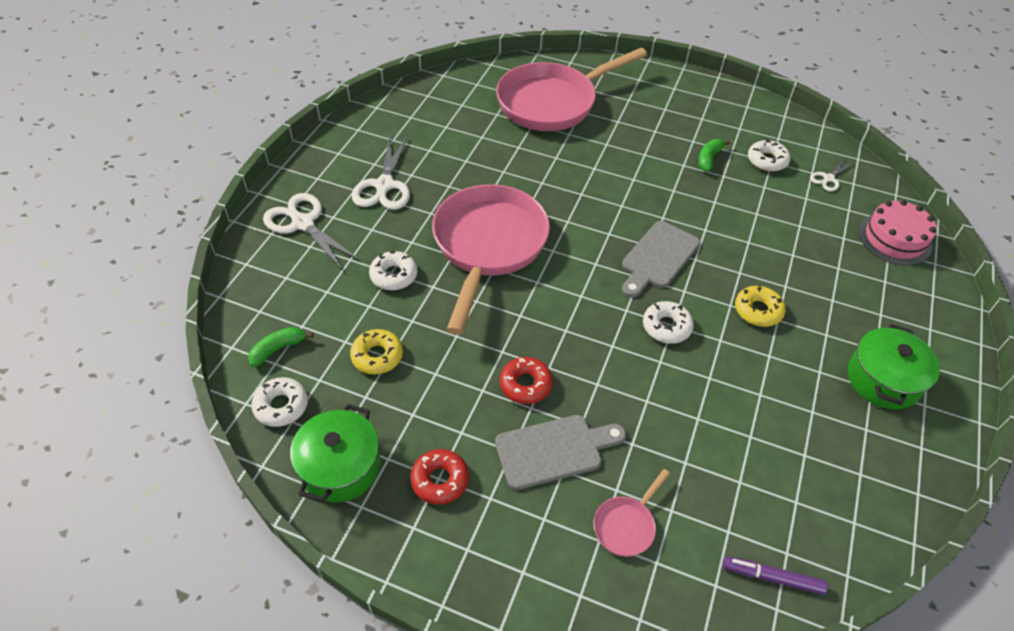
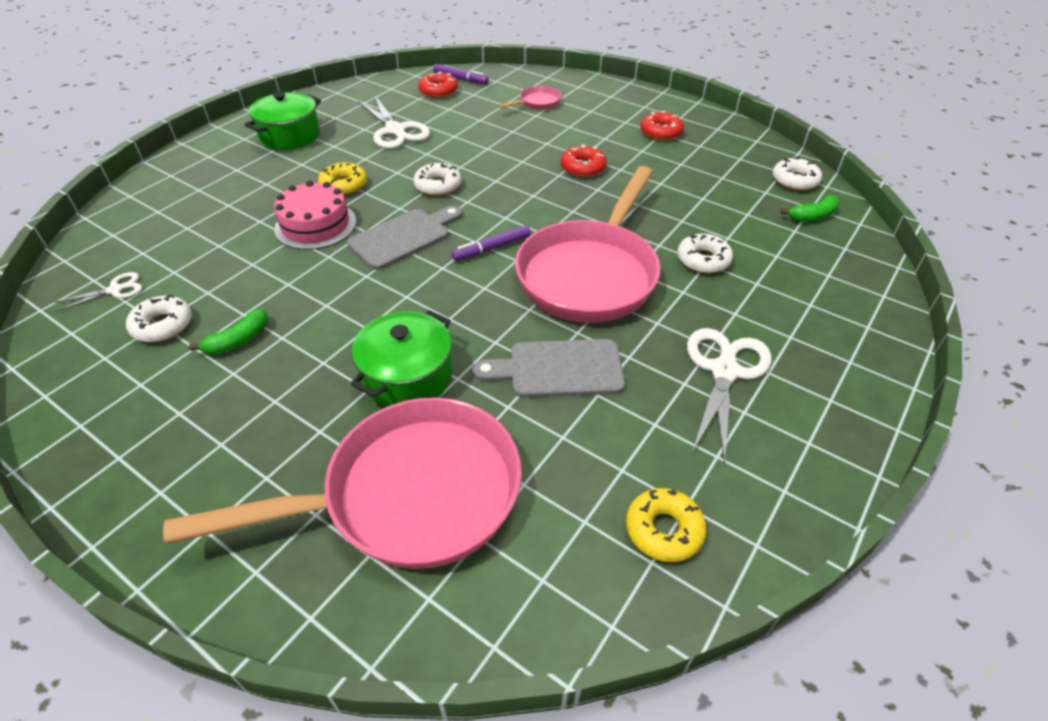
camera: 165 degrees left, 5 degrees down
white scissors [263,193,361,271] -> white scissors moved to [358,96,430,149]
green pot [290,404,380,503] -> green pot moved to [351,310,452,407]
yellow donut [350,329,403,374] -> yellow donut moved to [626,488,707,562]
grey cutting board [495,415,626,490] -> grey cutting board moved to [473,339,625,398]
pink cake [859,200,937,265] -> pink cake moved to [274,181,356,250]
none -> red donut [418,72,458,98]
none -> purple marker [452,225,531,261]

